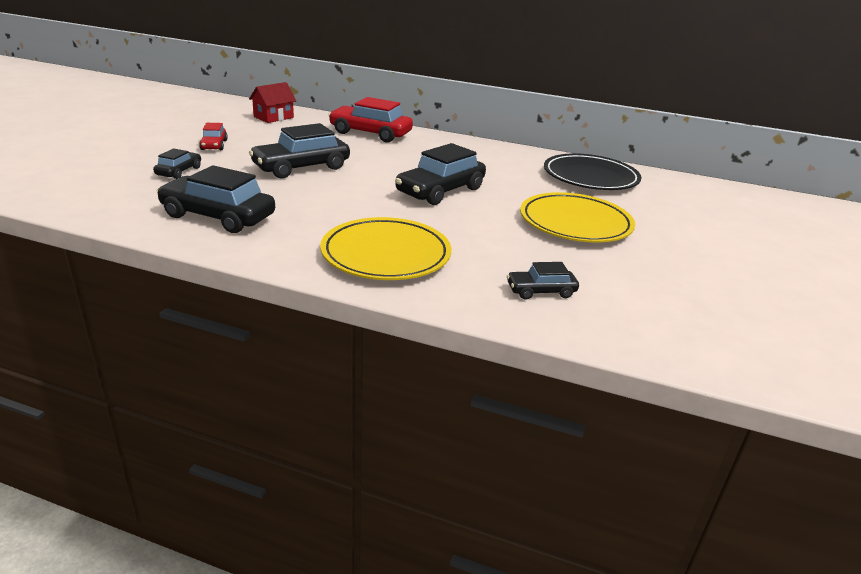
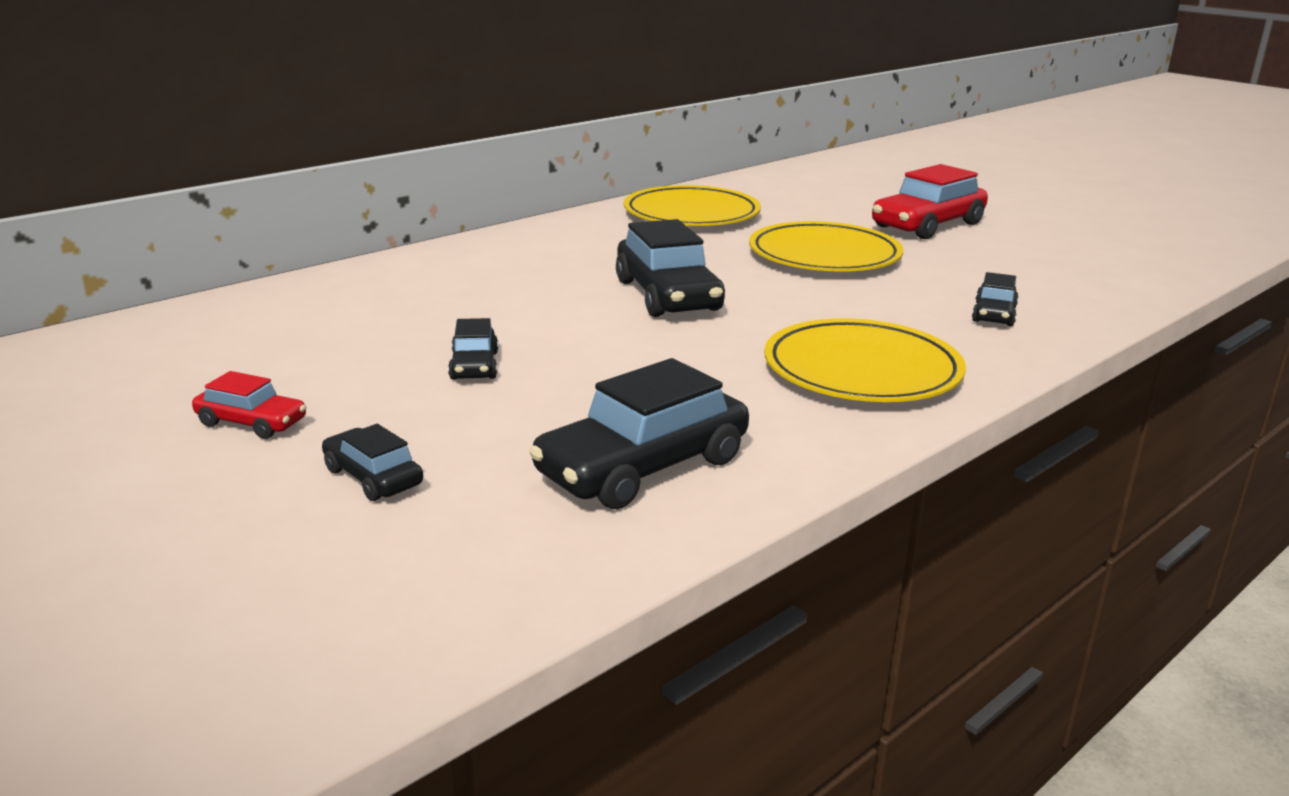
camera: 60 degrees left, 5 degrees down
red house [249,82,296,123] -> none
black car [249,123,350,178] -> black car [448,318,498,380], size x0.53
red car [328,97,413,142] -> red car moved to [872,164,988,239]
black plate [544,153,642,190] -> yellow plate [624,185,761,226]

